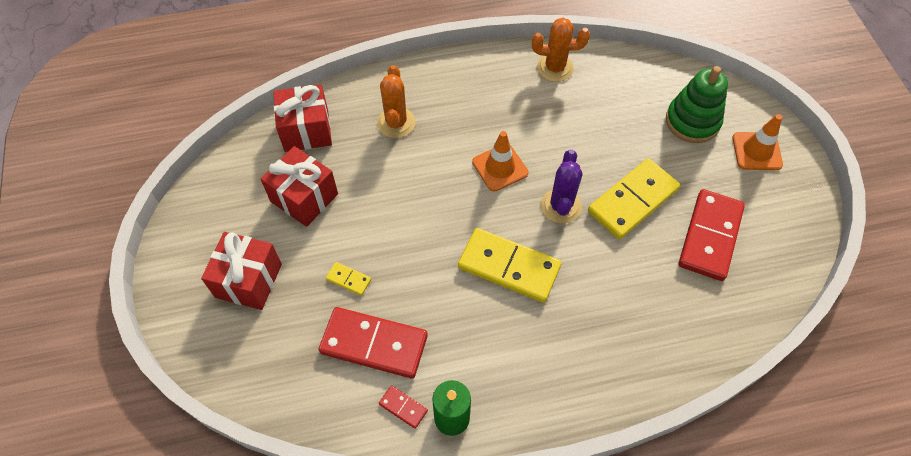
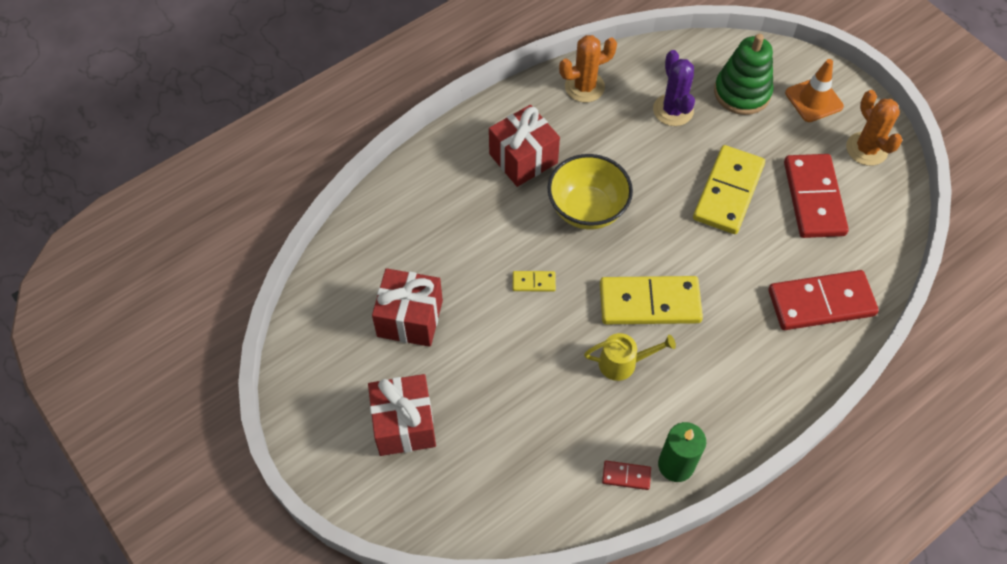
camera: 25 degrees left, 0 degrees up
red gift [273,84,332,152] -> red gift moved to [489,105,560,187]
red domino [319,307,428,378] -> red domino moved to [768,270,879,330]
yellow domino [326,262,371,296] -> yellow domino moved to [513,271,556,292]
orange cactus [377,65,416,138] -> orange cactus moved to [846,90,903,166]
orange traffic cone [472,131,528,192] -> yellow bowl [547,154,633,230]
purple cactus [541,149,582,224] -> purple cactus moved to [653,50,695,126]
none -> yellow watering can [584,333,676,381]

